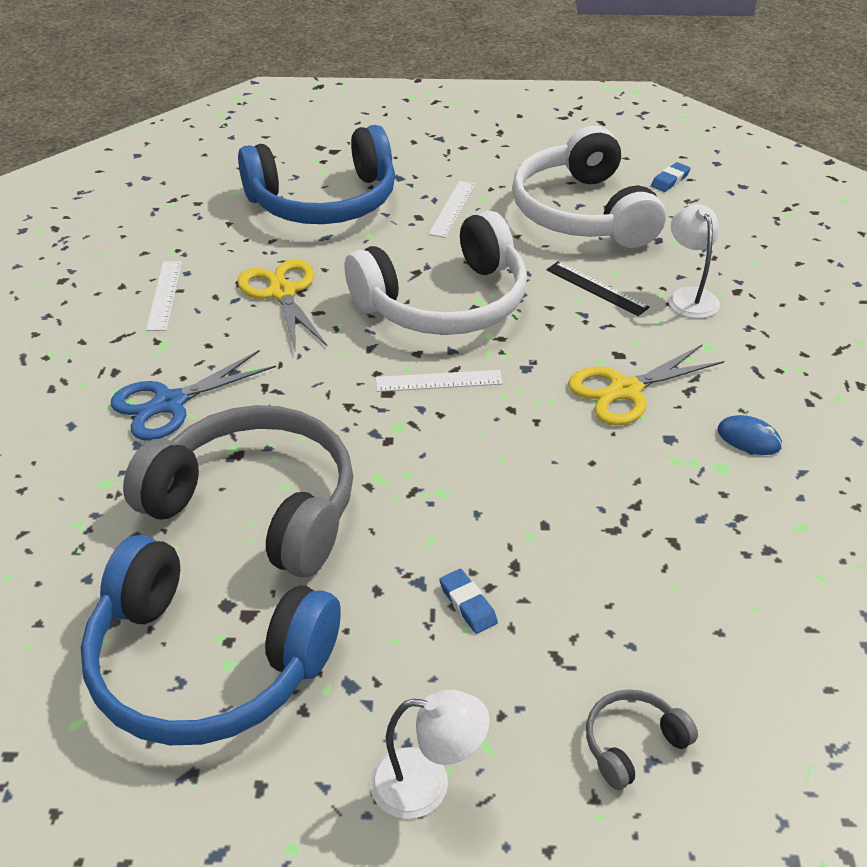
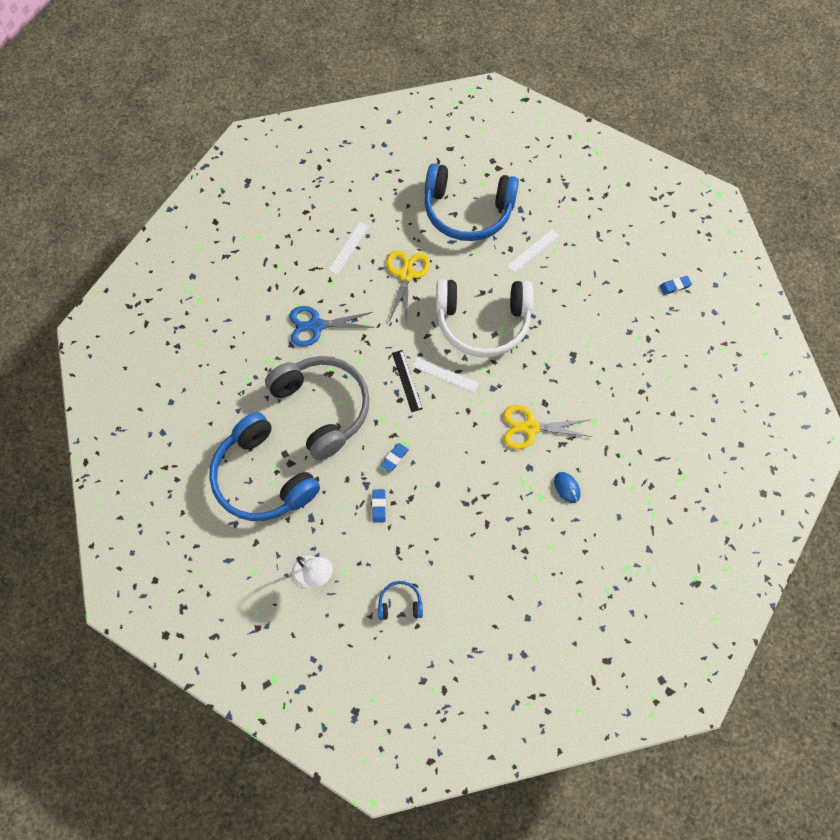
camera: 30 degrees right, 25 degrees up
white headphones [512,126,666,248] -> none
black ruler [546,261,650,316] -> black ruler moved to [392,350,423,412]
grey headphones [586,689,698,790] -> blue headphones [378,581,423,620]
white lamp [668,204,720,319] -> none
none -> blue eraser [380,443,409,472]

